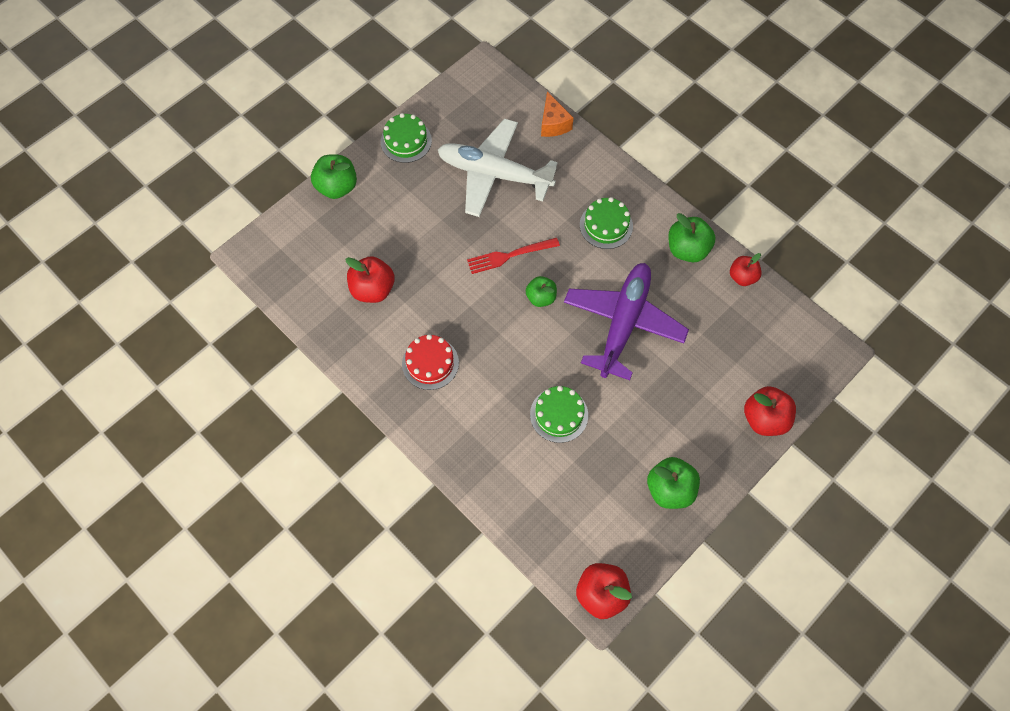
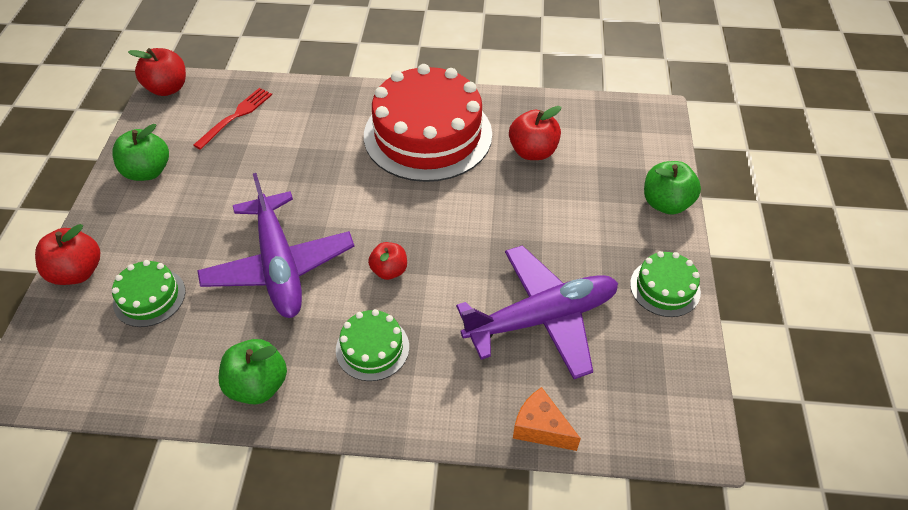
camera: 140 degrees right, 15 degrees down
red cake [402,334,459,390] -> red cake [364,64,492,182], size x2.19
white plane [438,119,558,217] -> purple plane [456,245,618,379]
red fork [467,238,560,274] -> red fork moved to [193,88,272,150]
green apple [526,276,557,307] -> none
green cake [530,386,588,443] -> green cake moved to [112,260,186,327]
red apple [730,253,762,286] -> red apple moved to [368,242,407,280]

